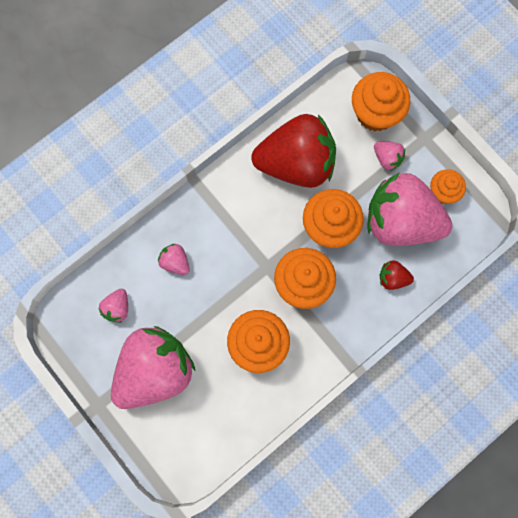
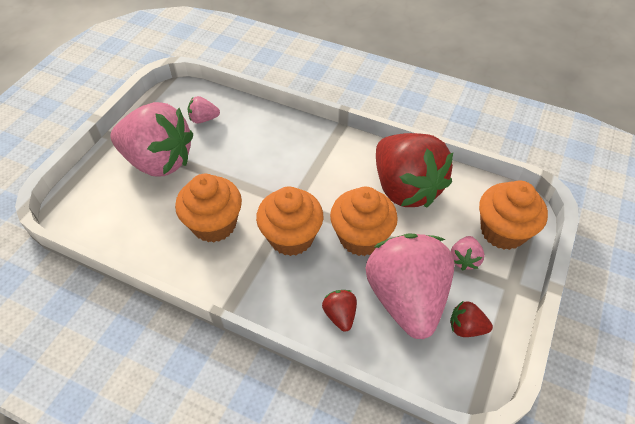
camera: 65 degrees right, 25 degrees down
pink strawberry [158,244,190,275] -> none
orange cupcake [430,169,466,204] -> red strawberry [450,301,493,337]

